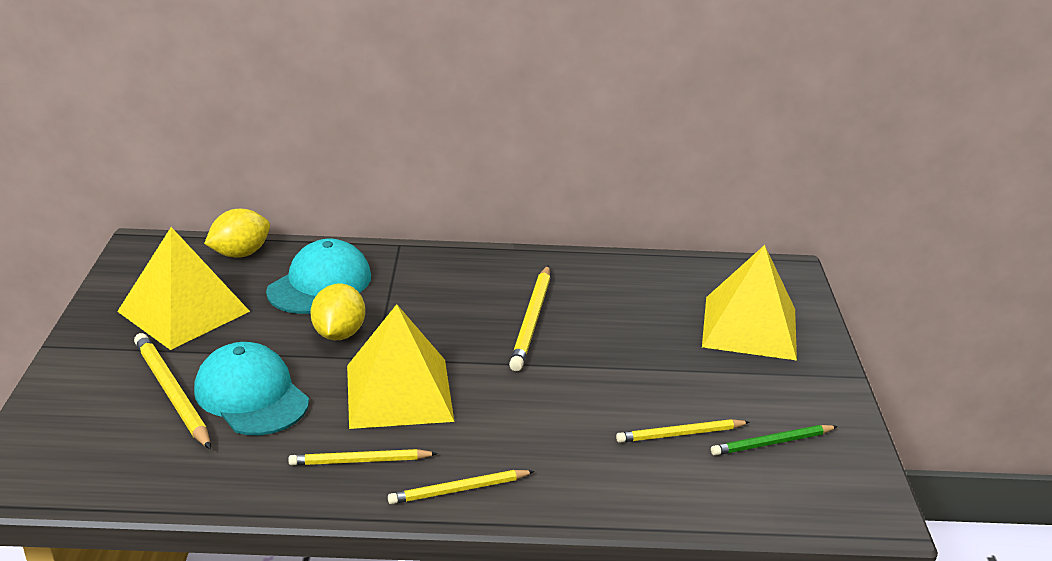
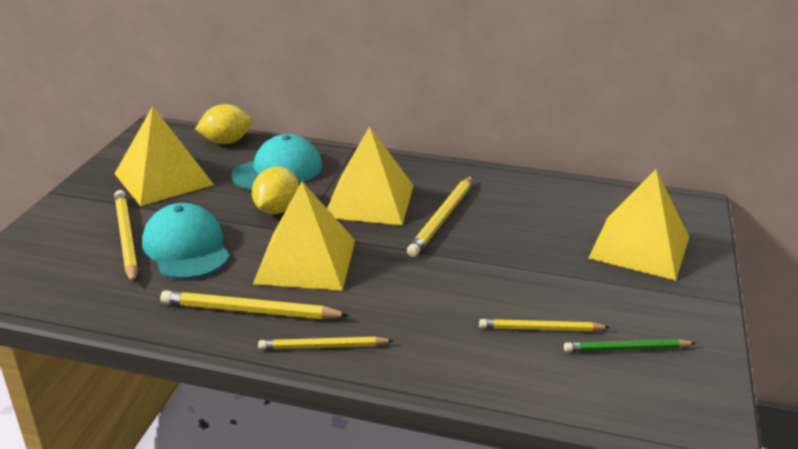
camera: 15 degrees right, 0 degrees up
yellow pencil [288,449,438,465] -> yellow pencil [160,290,349,319], size x1.50
none -> yellow pyramid [327,126,414,225]

